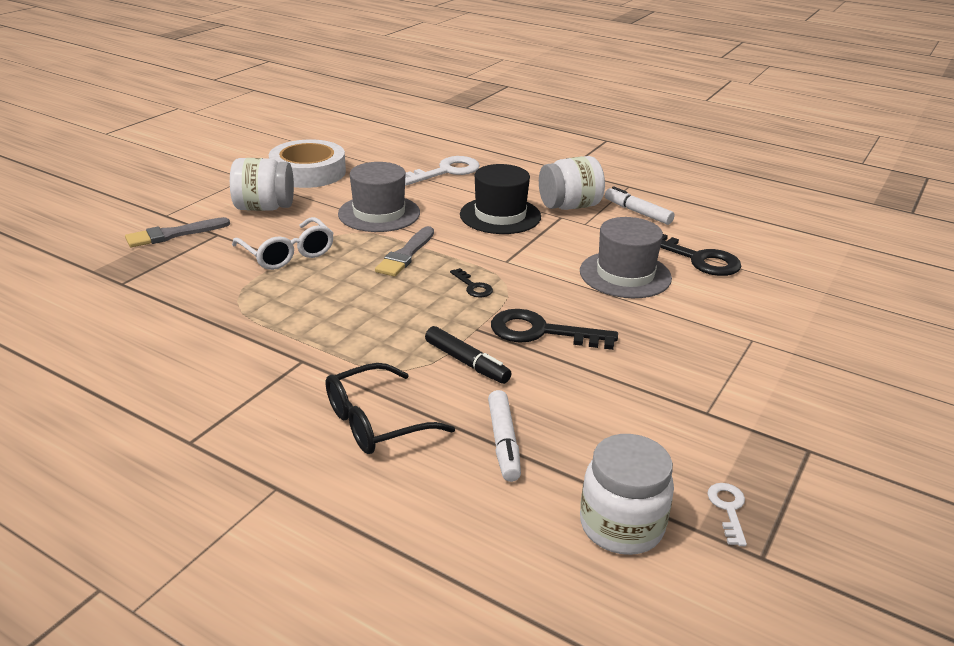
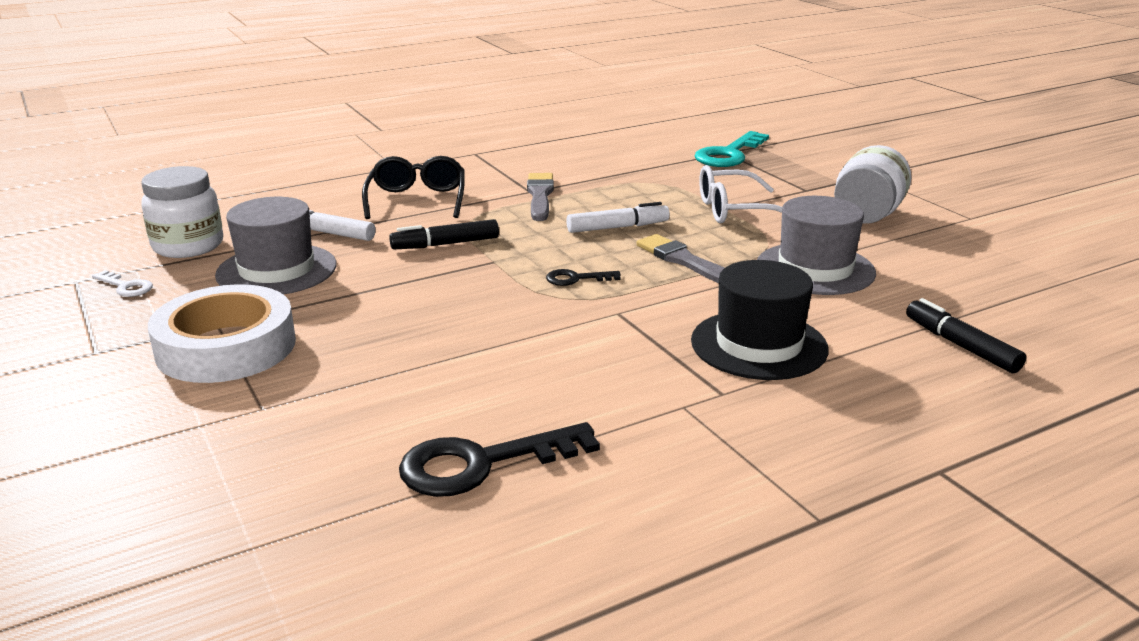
camera: 120 degrees right, 5 degrees down
grey brush [125,217,230,247] -> grey brush moved to [527,173,554,221]
white tape [269,140,346,188] -> white tape moved to [148,284,296,383]
white key [405,156,480,186] -> black marker [906,298,1026,373]
black key [491,309,618,350] -> none
white jar [539,156,605,210] -> none
grey hat [580,217,672,298] -> grey hat moved to [215,197,336,295]
white marker [605,186,675,225] -> white marker moved to [566,202,670,233]
none -> turquoise key [695,131,769,167]

